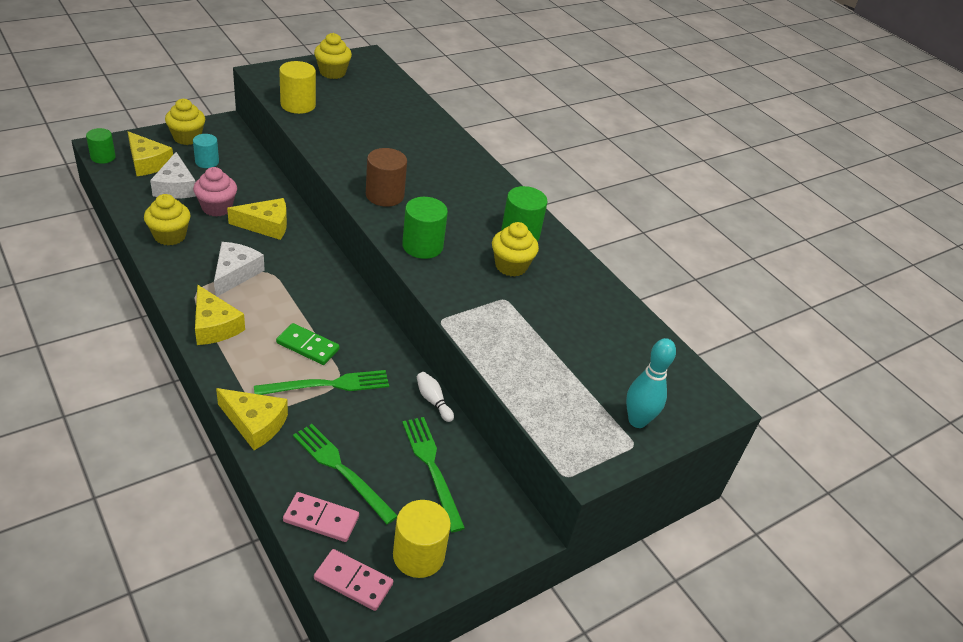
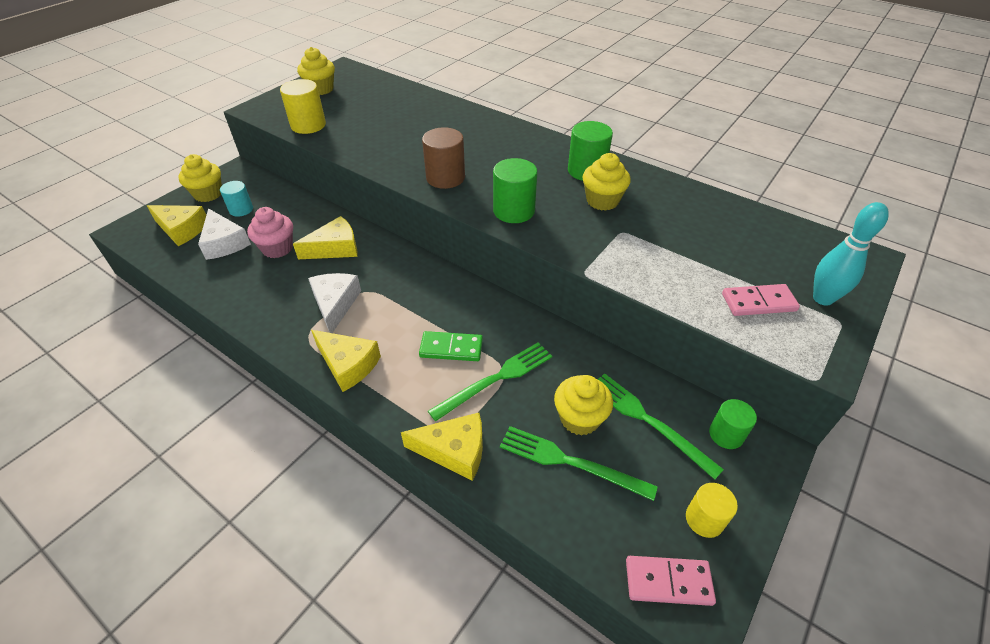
camera: 15 degrees left, 5 degrees up
green cylinder [86,128,116,164] -> green cylinder moved to [709,399,757,449]
yellow cupcake [144,194,191,245] -> yellow cupcake moved to [554,375,613,436]
pink domino [283,492,359,542] -> pink domino moved to [722,284,800,316]
yellow cylinder [393,500,451,578] -> yellow cylinder [686,483,738,538], size x0.66
white bowling pin [417,372,454,422] -> none

